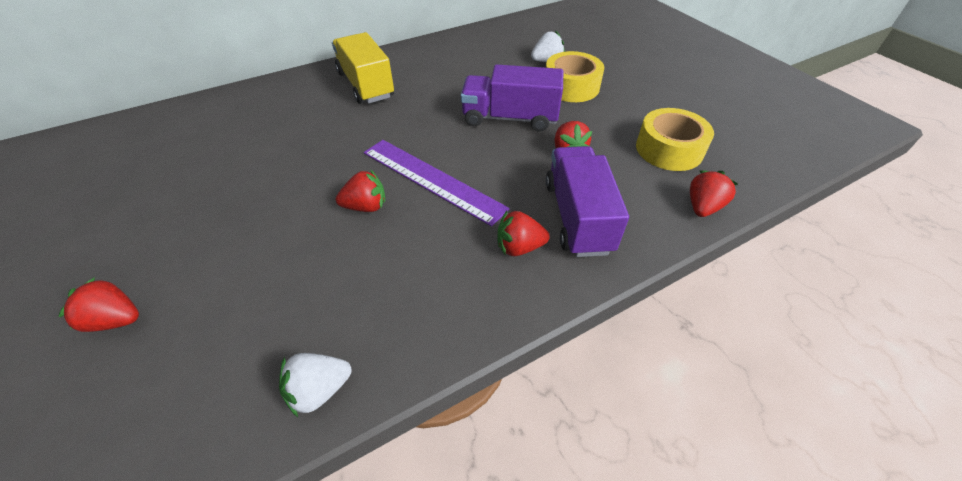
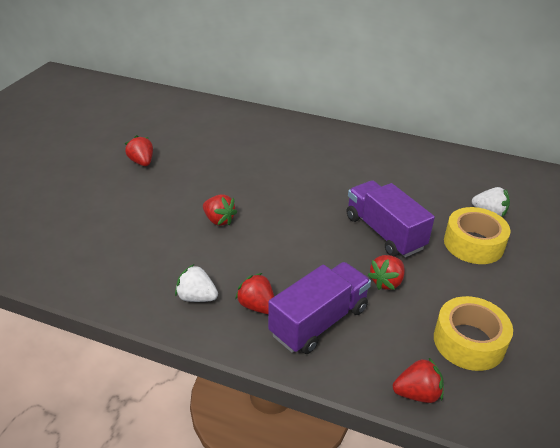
camera: 50 degrees right, 10 degrees down
red strawberry [59,277,139,332] -> red strawberry moved to [125,135,153,166]
white strawberry [279,353,352,417] -> white strawberry moved to [175,264,218,302]
yellow truck [332,32,394,104] -> none
purple ruler [364,140,510,227] -> none

